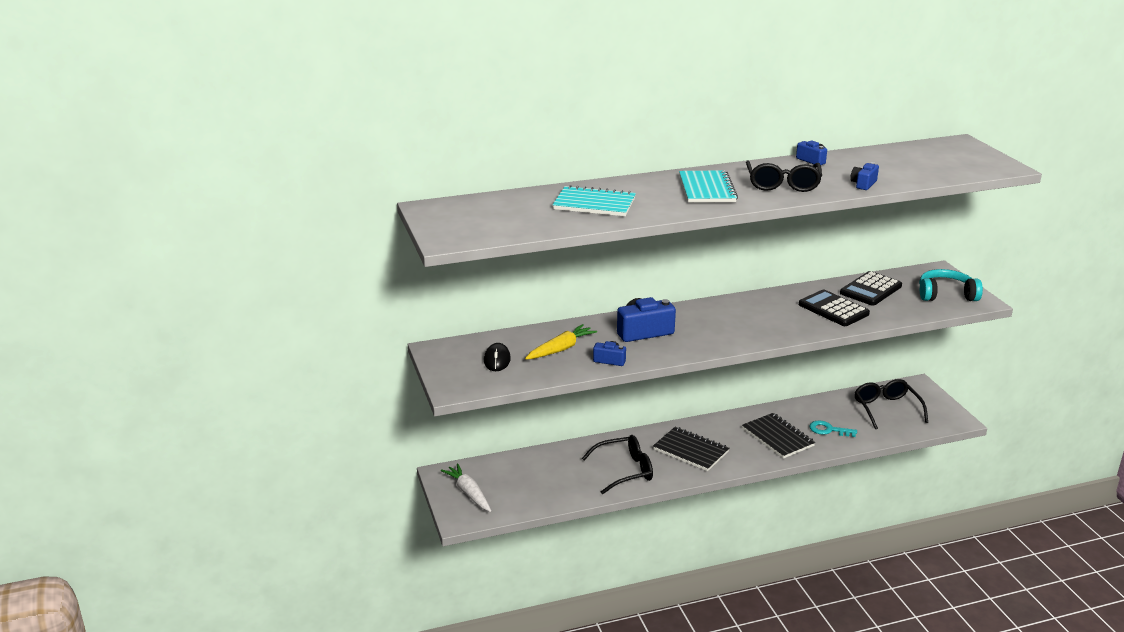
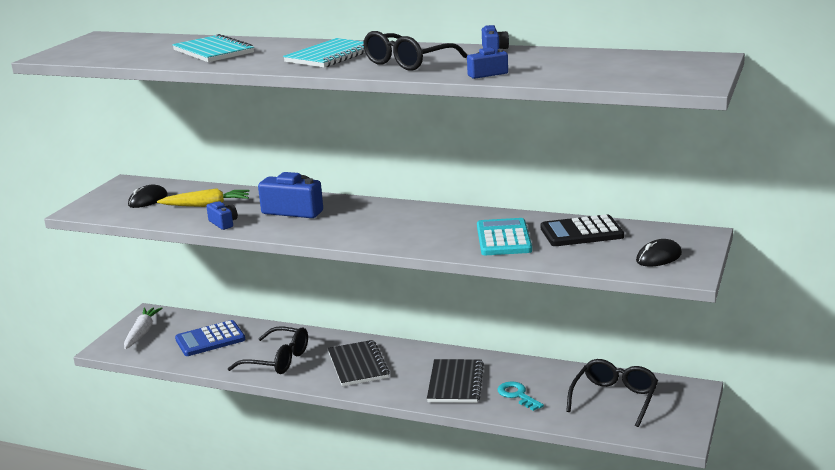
camera: 40 degrees right, 5 degrees down
black calculator [799,290,870,326] -> turquoise calculator [477,218,532,255]
turquoise headphones [919,269,983,301] -> black mouse [636,239,682,266]
none -> blue calculator [175,320,246,356]

